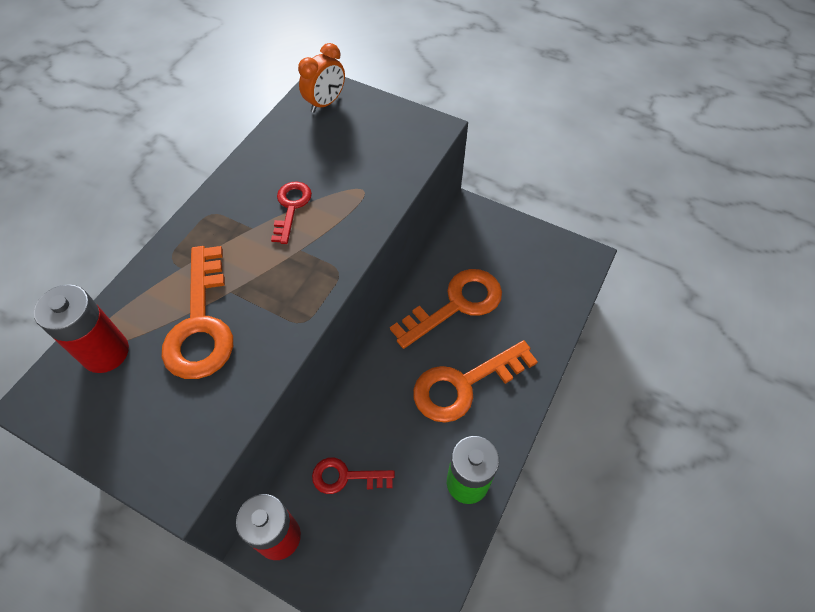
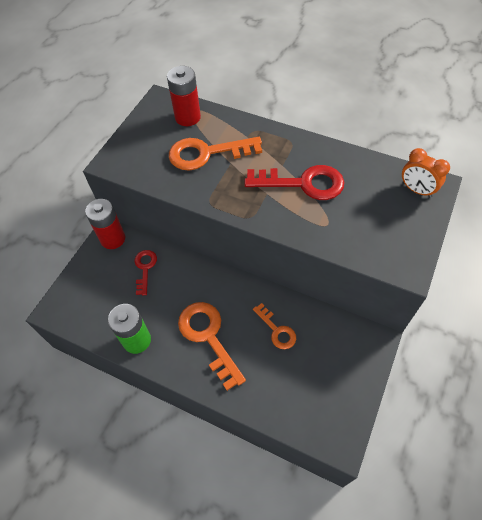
camera: 90 degrees right, 0 degrees up
red key [271,182,312,244] -> red key [244,165,344,200], size x1.75
orange key [390,269,502,349] -> orange key [253,303,296,349], size x0.57

